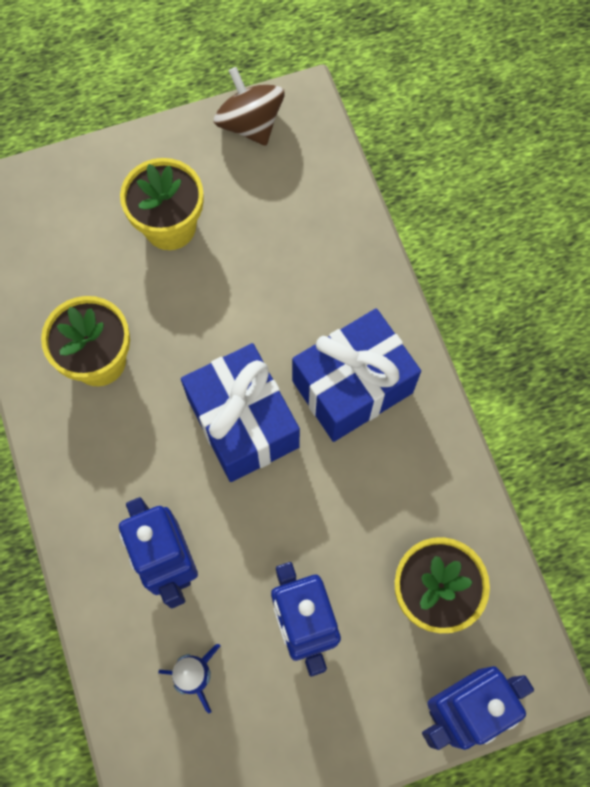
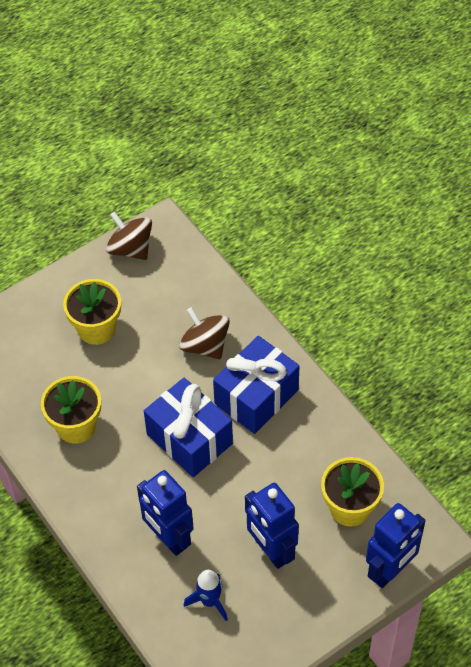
camera: 15 degrees left, 15 degrees down
none -> brown spinning top [179,307,230,359]

